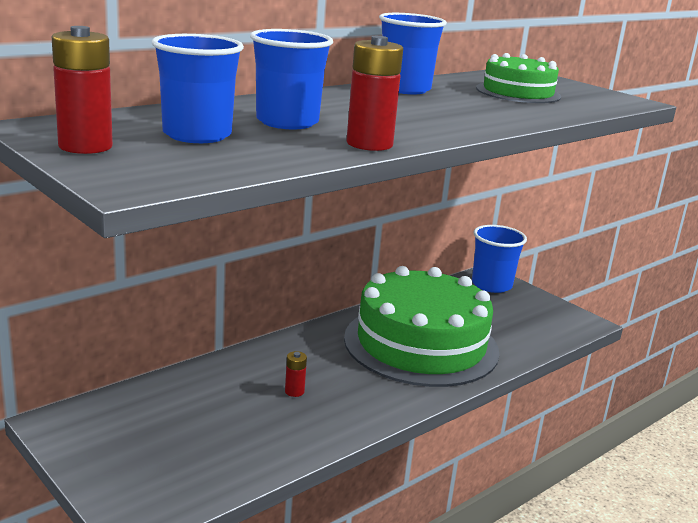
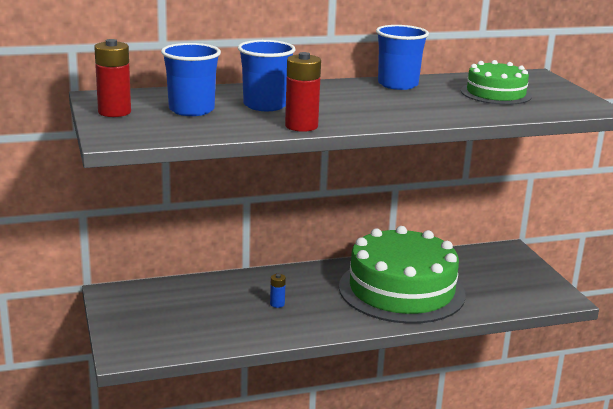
camera: 25 degrees right, 0 degrees up
red battery [285,351,307,397] -> blue battery [270,274,286,308]
blue cup [472,225,527,293] -> none

